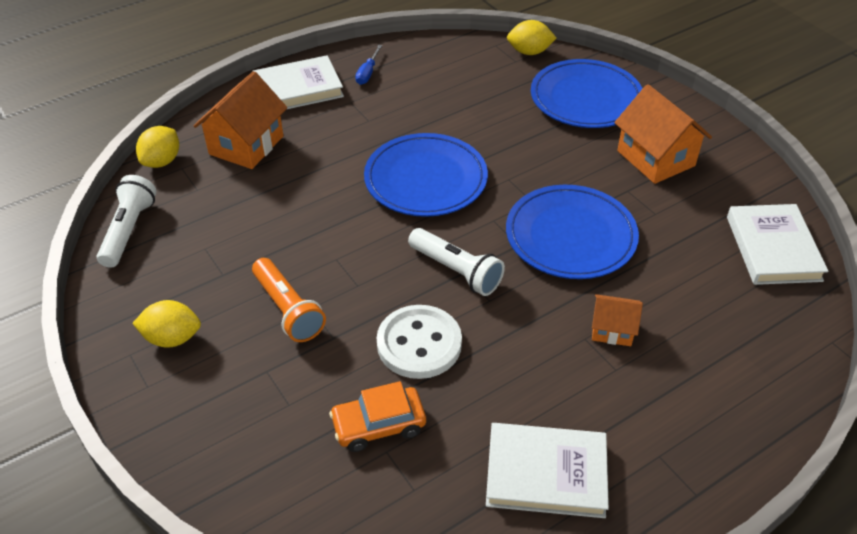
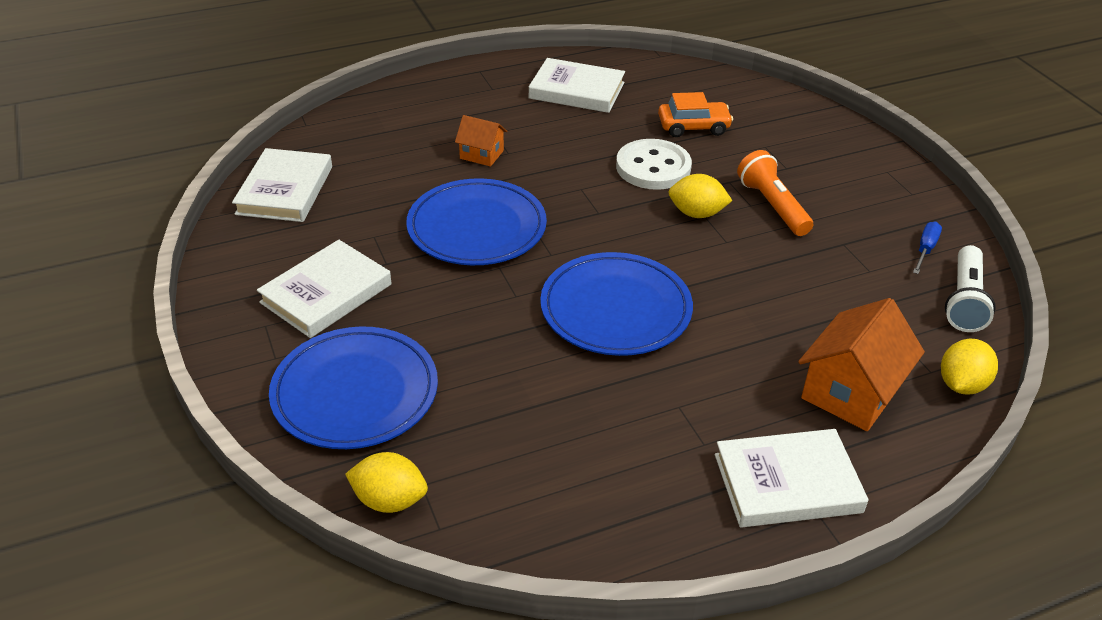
camera: 170 degrees left, 5 degrees down
yellow lemon [132,300,201,348] -> yellow lemon moved to [669,174,732,218]
blue screwdriver [355,45,382,85] -> blue screwdriver moved to [913,221,942,274]
white flashlight [408,228,505,296] -> none
orange house [614,84,712,184] -> white book [257,240,392,338]

